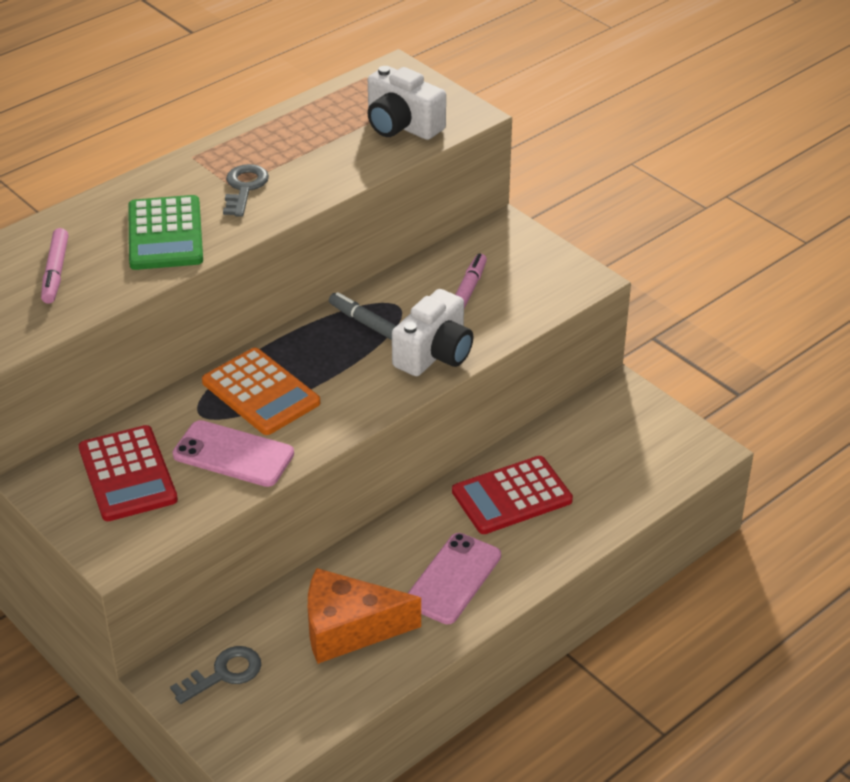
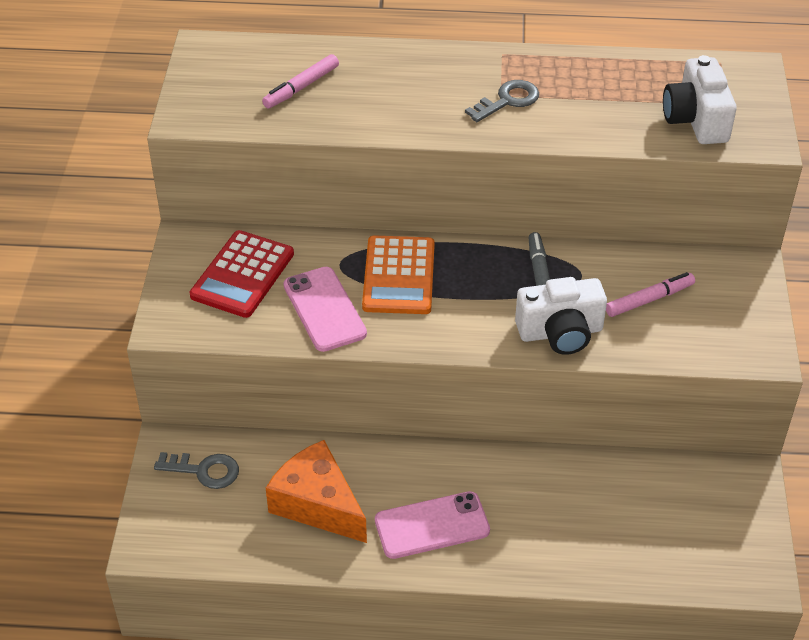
camera: 45 degrees right, 5 degrees up
green calculator [128,195,203,270] -> none
red calculator [452,456,573,534] -> none

